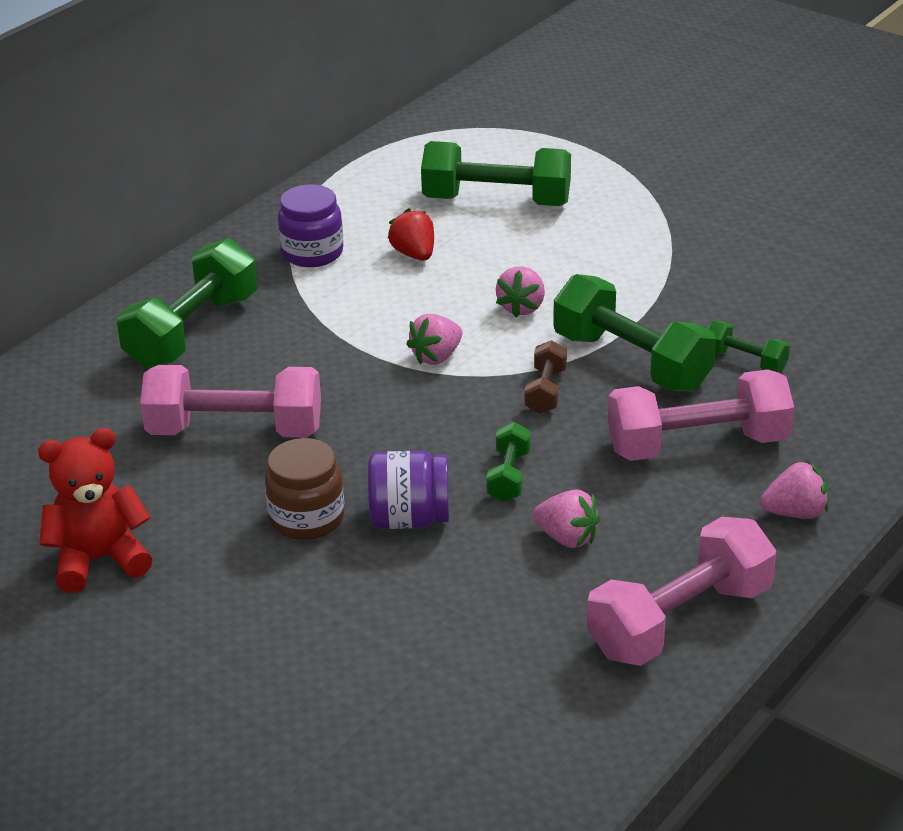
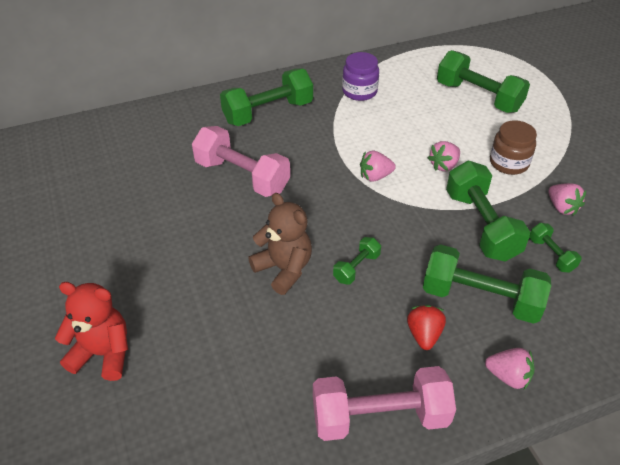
camera: 30 degrees right, 10 degrees up
red teddy bear [38,428,153,593] -> red teddy bear moved to [55,282,128,381]
brown jar [265,438,345,540] -> brown jar moved to [490,120,537,175]
purple jar [368,451,449,529] -> brown teddy bear [248,193,312,295]
red strawberry [387,208,434,261] -> red strawberry moved to [407,305,446,350]
brown dumbbell [525,340,567,414] -> none
pink strawberry [533,489,600,548] -> pink strawberry moved to [548,183,586,216]
pink dumbbell [608,369,794,461] -> green dumbbell [423,244,551,324]

